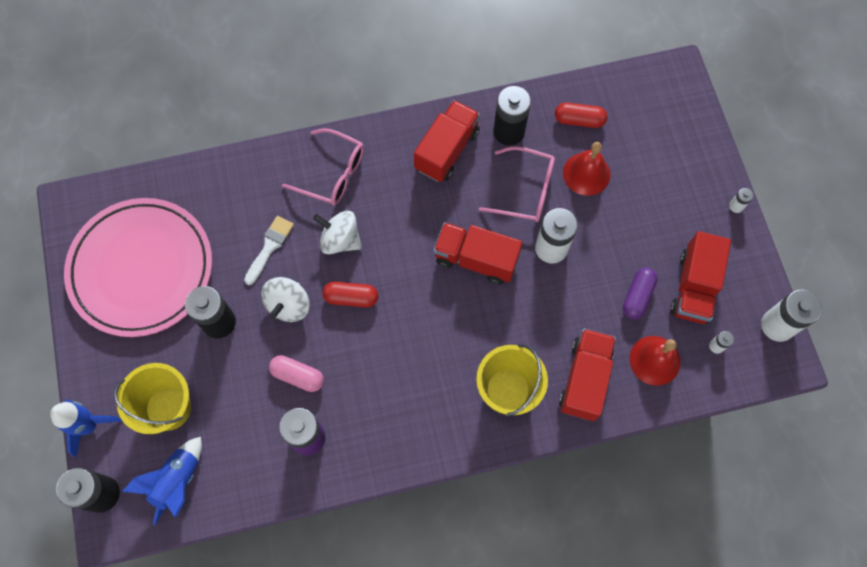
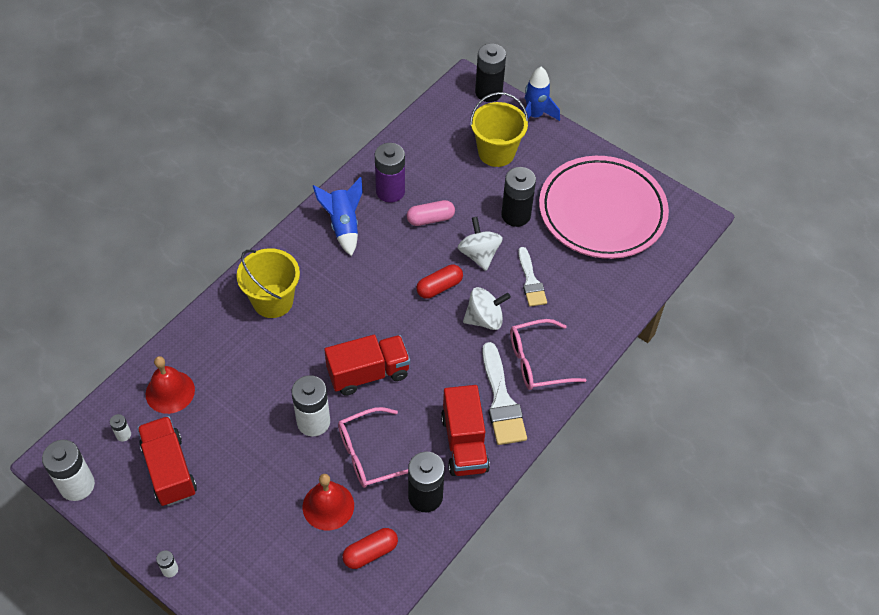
camera: 140 degrees right, 15 degrees down
blue rocket [122,437,202,525] -> blue rocket moved to [313,177,363,256]
red truck [559,328,616,421] -> none
purple capsule [623,267,658,319] -> none
none -> white brush [482,342,527,445]

